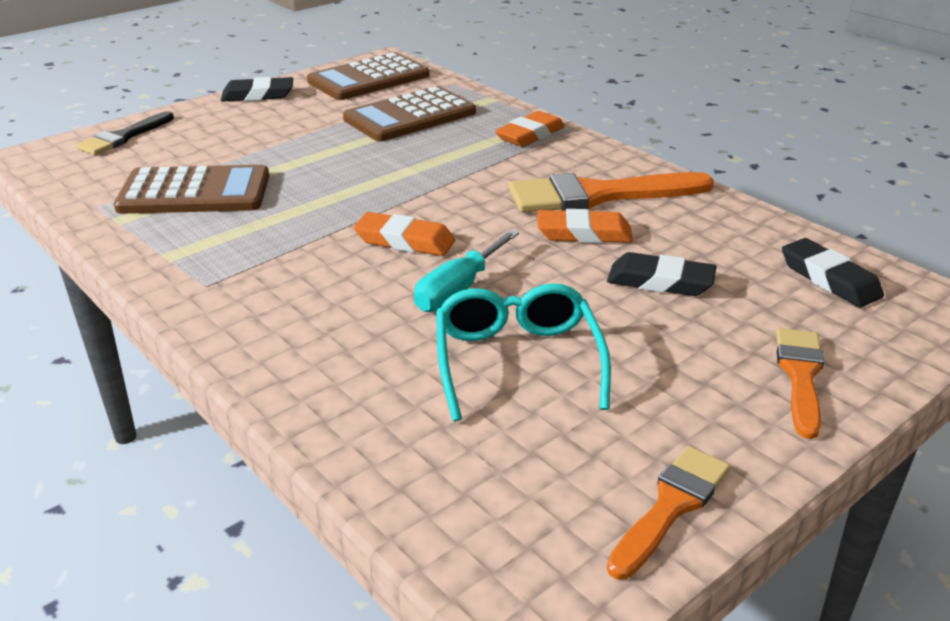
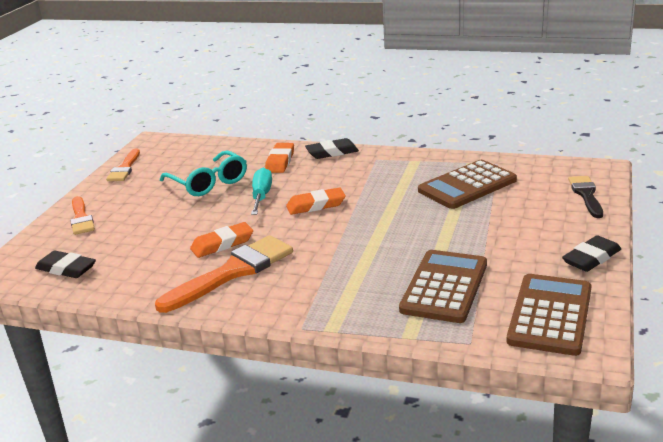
camera: 150 degrees right, 5 degrees down
orange eraser [495,111,565,147] -> orange eraser moved to [265,143,294,173]
black eraser [607,252,717,296] -> black eraser moved to [305,138,359,159]

